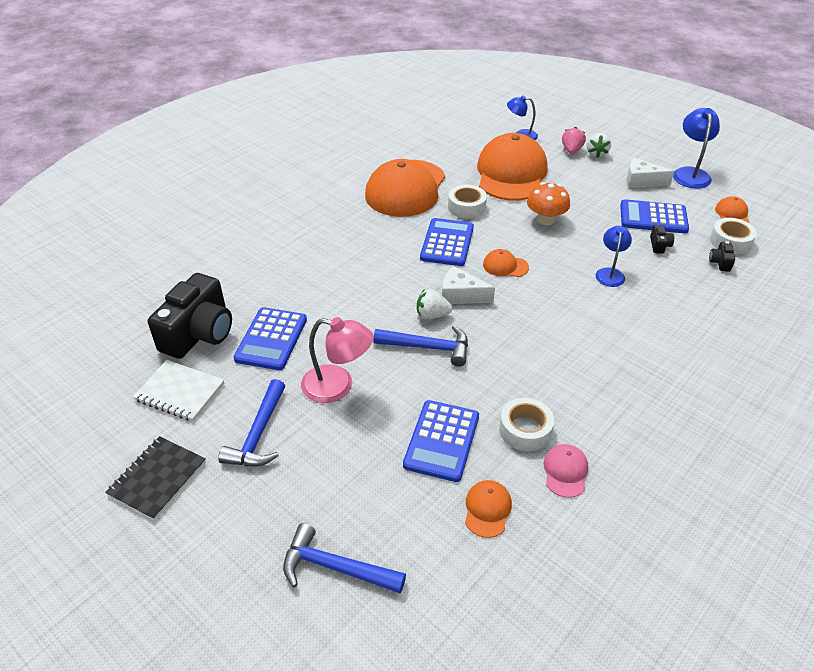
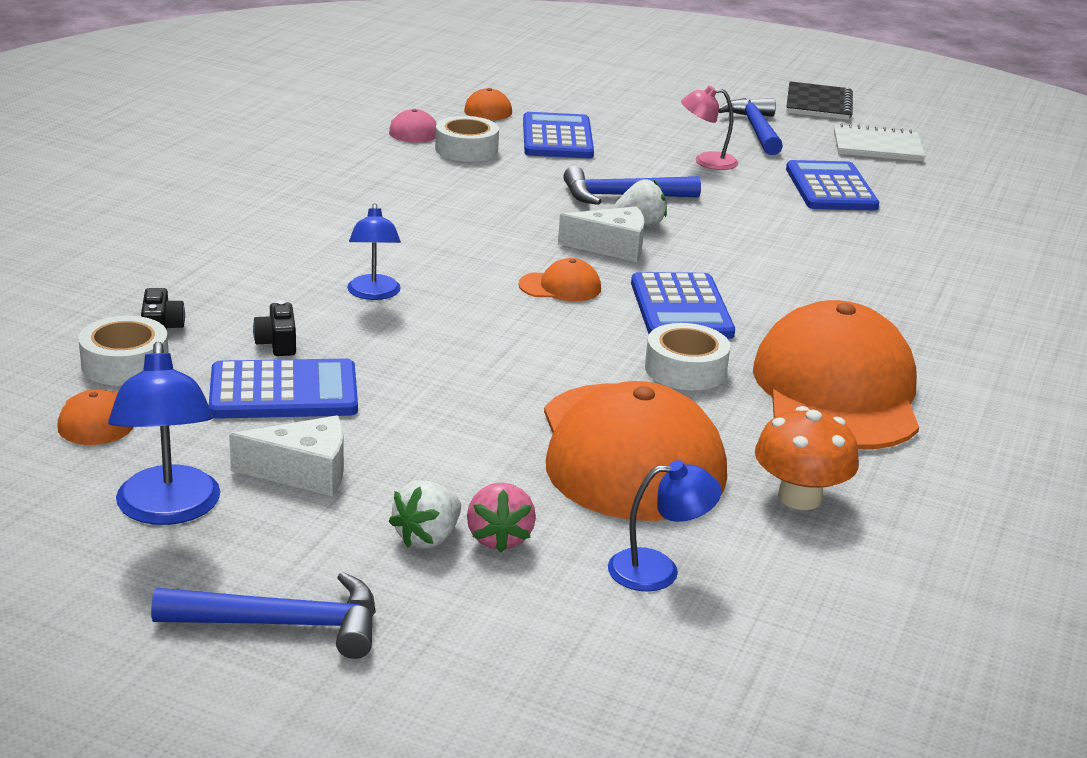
camera: 160 degrees right, 15 degrees down
black camera [148,273,232,359] -> none
blue hammer [283,523,406,593] -> blue hammer moved to [151,572,376,659]
pink lamp [301,317,373,403] -> pink lamp [681,86,738,170], size x0.66
orange mushroom [527,182,570,225] -> orange mushroom moved to [755,406,859,510]
white strawberry [587,133,611,158] -> white strawberry turned 135 degrees counterclockwise [389,480,461,549]

